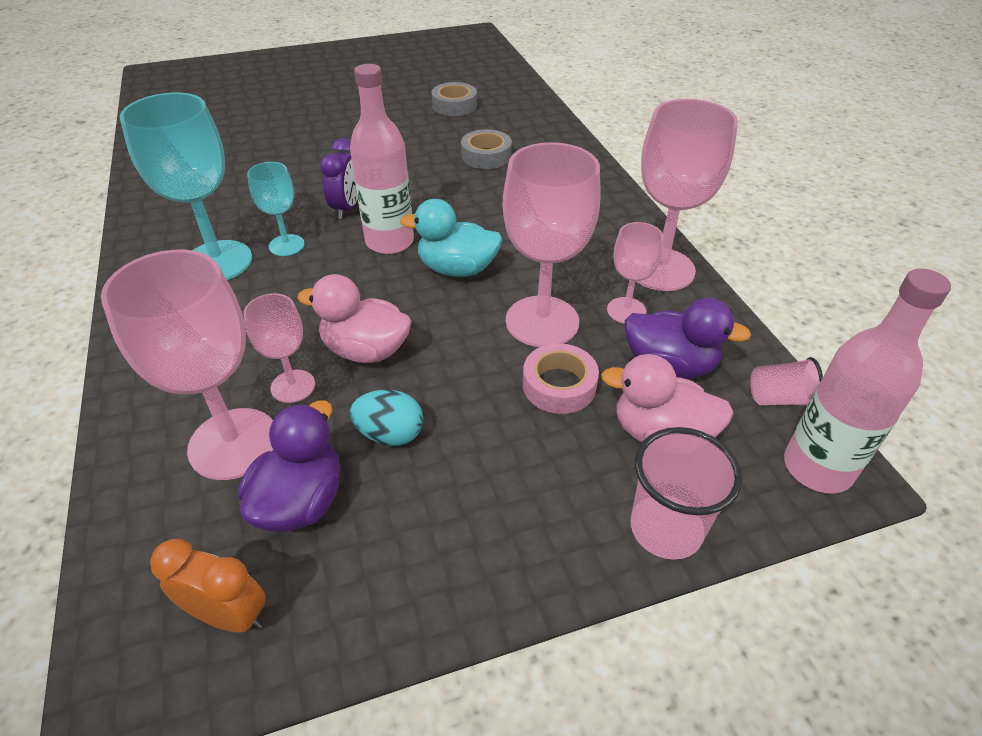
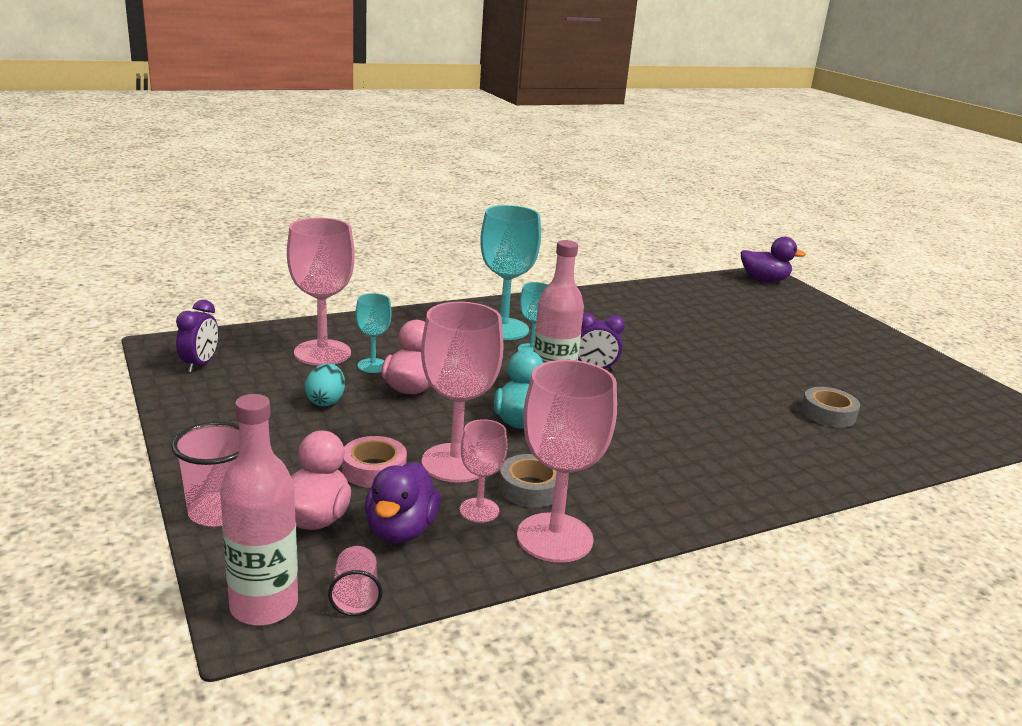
camera: 80 degrees right, 20 degrees down
orange clock [150,539,266,633] -> purple clock [176,300,218,372]
purple duck [238,400,340,532] -> purple duck moved to [741,237,806,282]
pink goblet [243,293,315,403] -> turquoise goblet [356,293,392,373]
grey tape [461,129,512,169] -> grey tape moved to [499,454,557,508]

